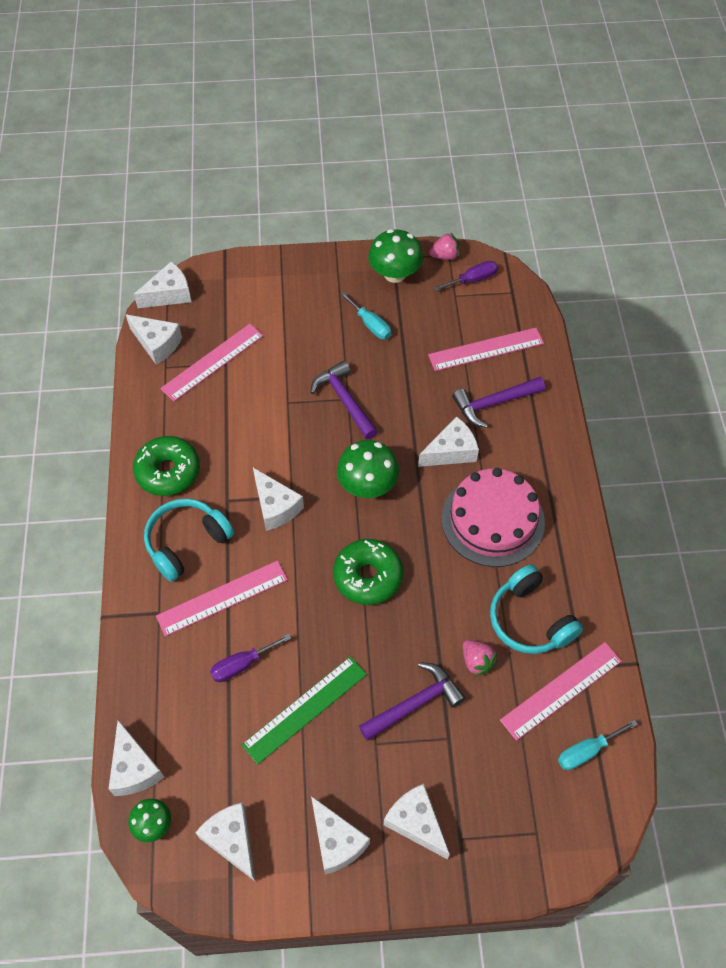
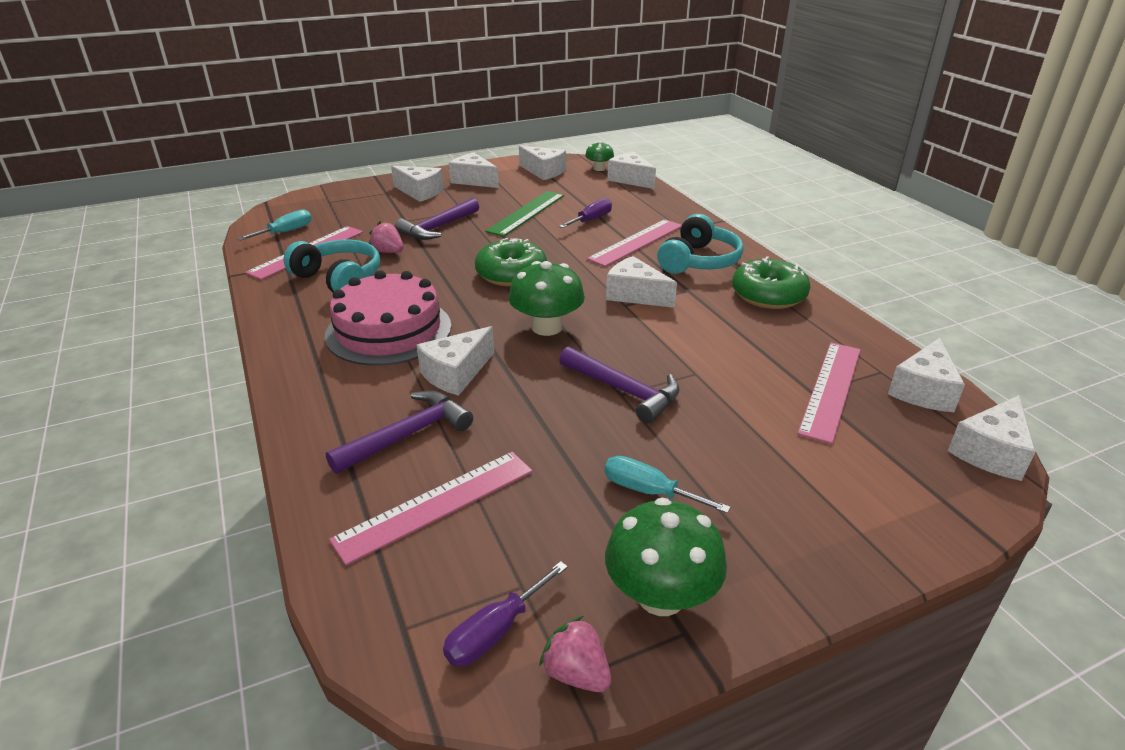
camera: 160 degrees right, 25 degrees down
white cheese [126,315,182,365] -> white cheese turned 75 degrees counterclockwise [888,338,965,412]
pink strawberry [429,232,460,260] -> pink strawberry turned 75 degrees clockwise [539,616,612,692]

